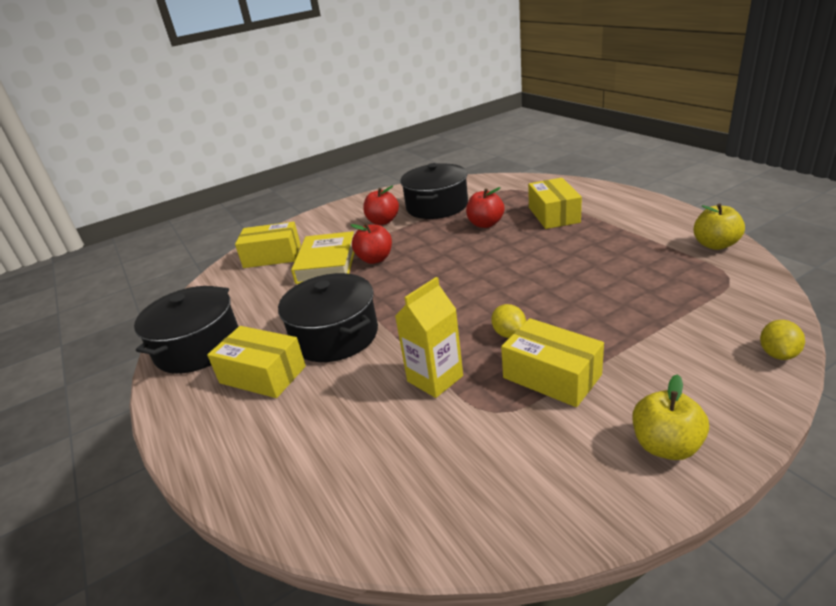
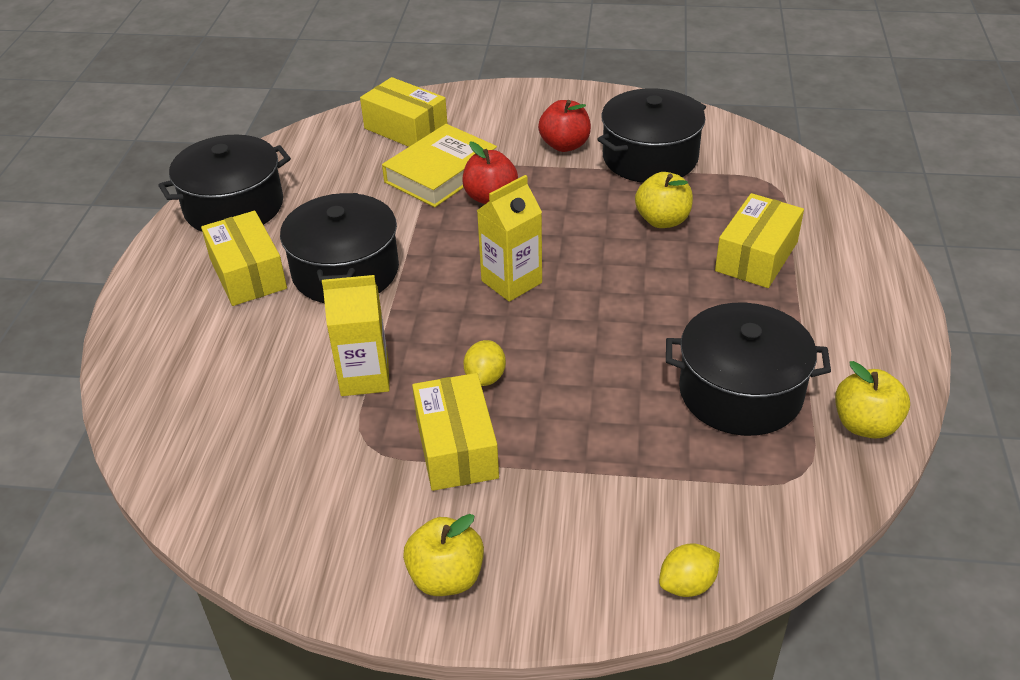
camera: 35 degrees right, 10 degrees up
red apple [466,187,505,228] -> yellow apple [635,172,693,228]
none -> yellow carton [477,175,542,302]
none -> black pot [666,303,831,436]

